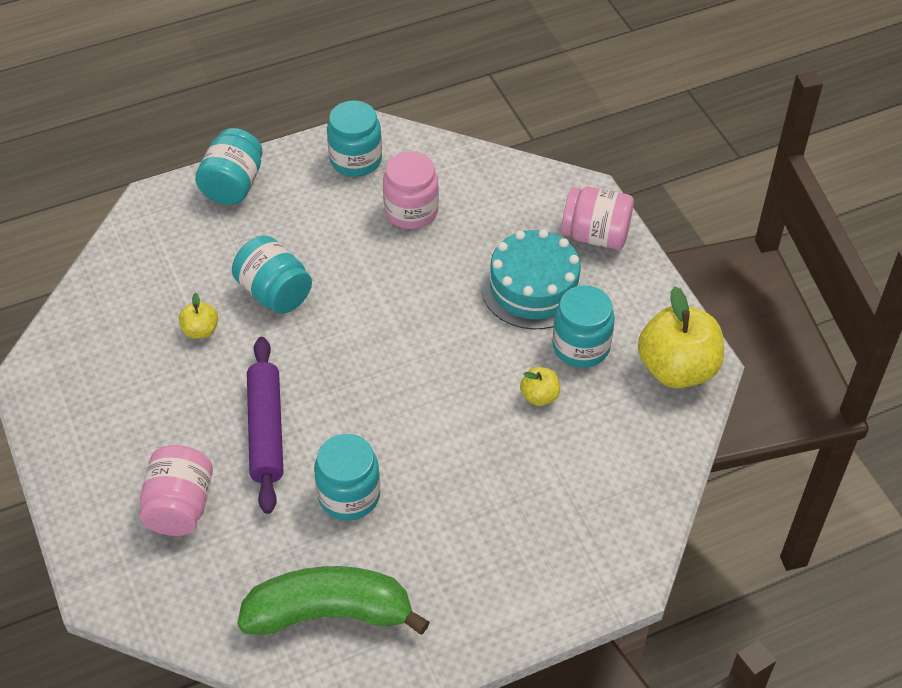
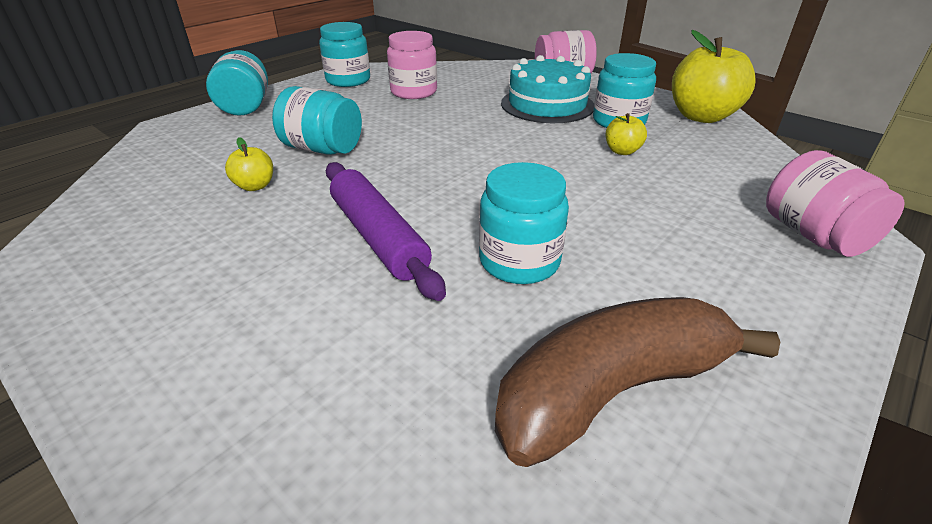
camera: 25 degrees left, 15 degrees down
pink jar [140,445,213,536] -> pink jar moved to [766,150,905,257]
green banana [237,566,430,635] -> brown banana [495,297,780,467]

